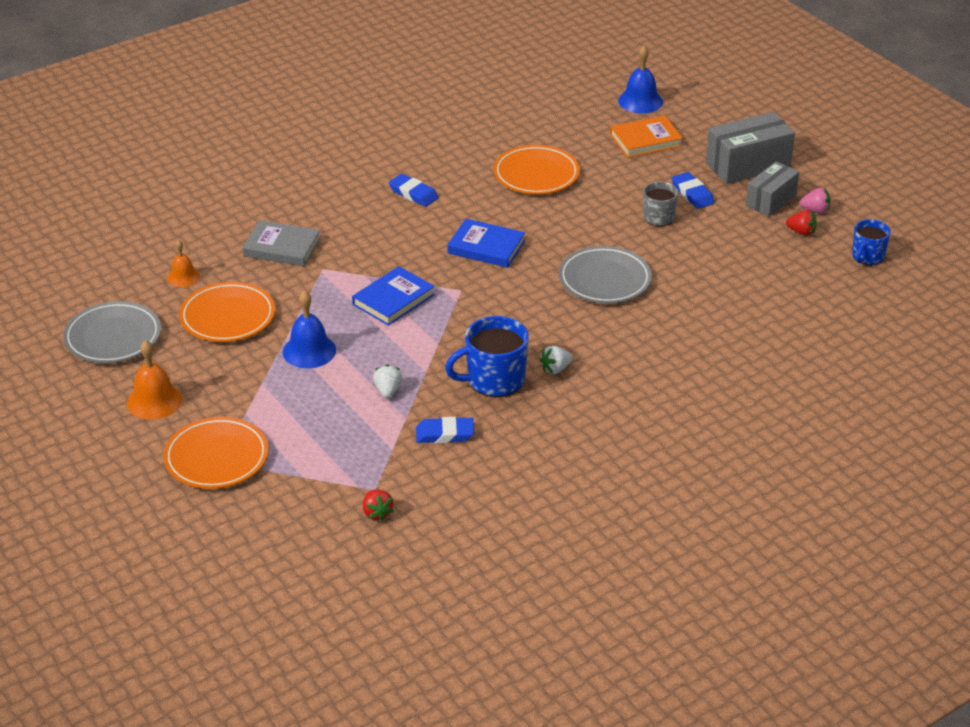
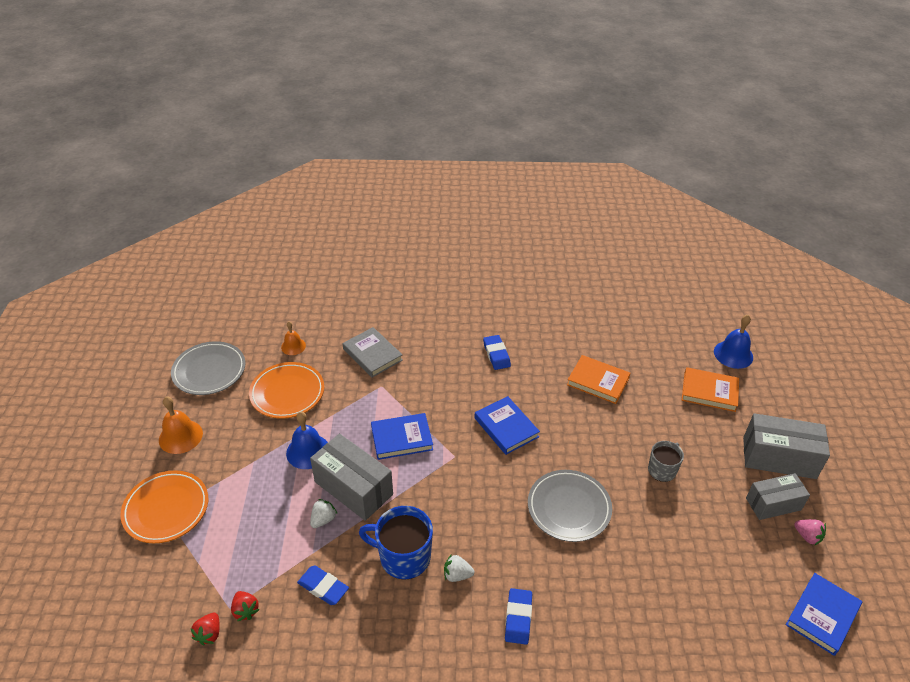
camera: 35 degrees right, 5 degrees up
orange plate [494,145,580,194] -> orange book [567,355,630,404]
blue eraser [672,172,714,209] -> blue eraser moved to [505,588,532,644]
red strawberry [786,210,817,236] -> red strawberry moved to [231,591,260,621]
blue mug [852,219,891,265] -> blue book [786,573,862,656]
none -> grey box [310,434,393,521]

